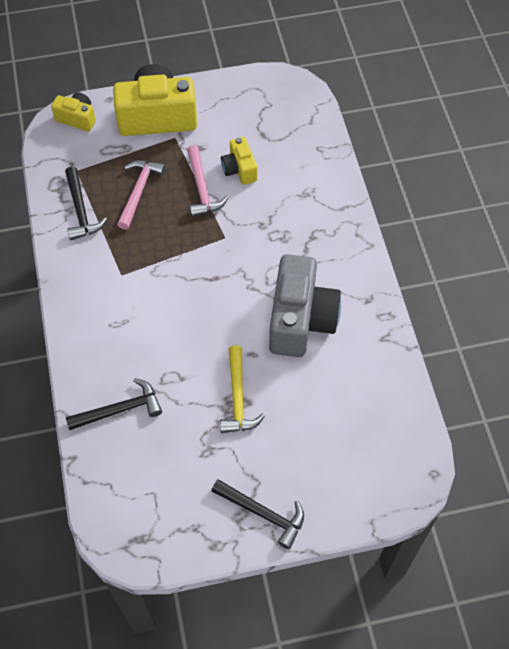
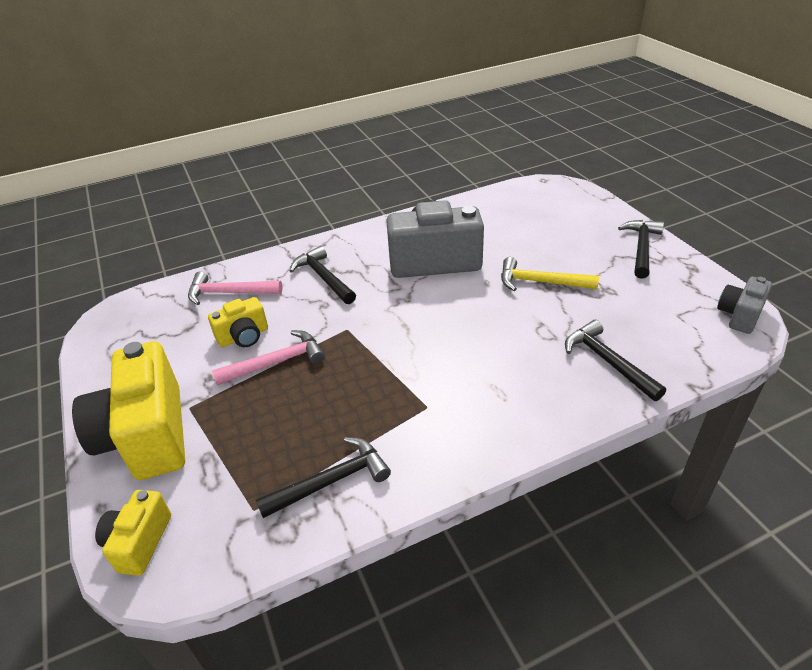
camera: 100 degrees left, 20 degrees down
pink hammer [117,160,165,230] -> pink hammer moved to [188,271,282,305]
yellow hammer [220,345,265,433] -> yellow hammer turned 150 degrees counterclockwise [501,257,599,291]
none -> black hammer [289,246,356,304]
none -> grey camera [717,277,772,334]

